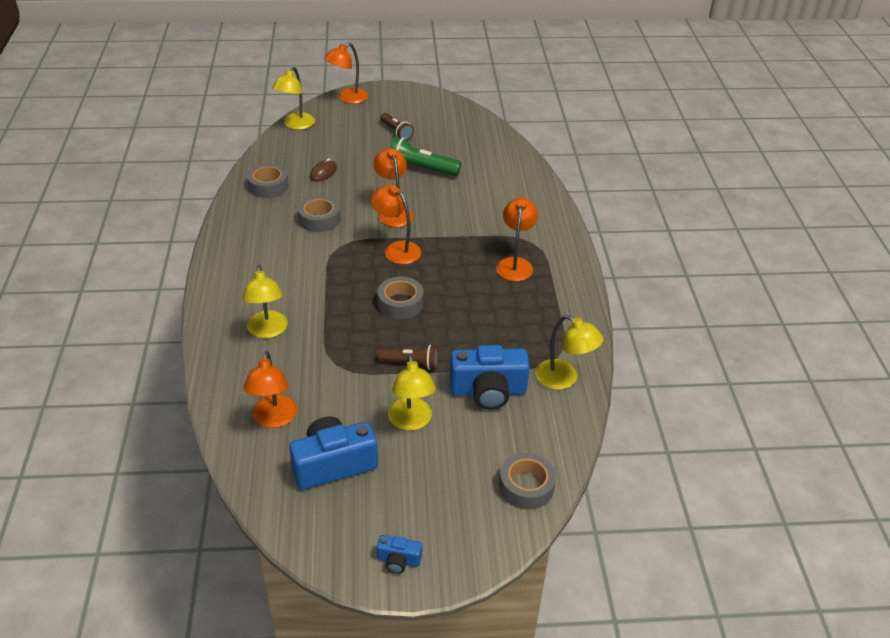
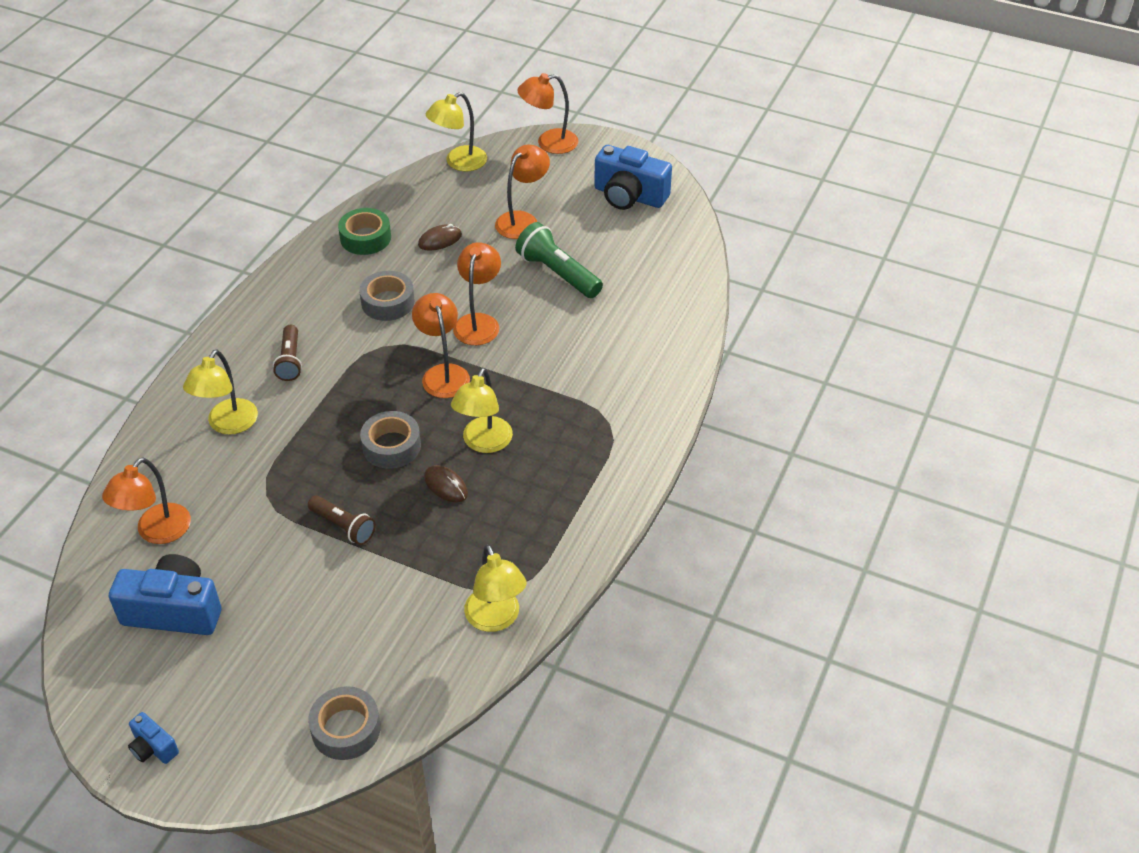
camera: 30 degrees right, 5 degrees up
grey tape [247,163,289,198] -> green tape [338,208,391,255]
brown flashlight [380,113,414,141] -> brown flashlight moved to [273,325,302,381]
yellow lamp [388,354,436,430] -> yellow lamp moved to [451,368,513,453]
blue camera [450,345,530,410] -> blue camera moved to [594,145,672,210]
orange lamp [496,198,539,281] -> orange lamp moved to [495,144,550,239]
none -> brown mouse [424,465,468,502]

